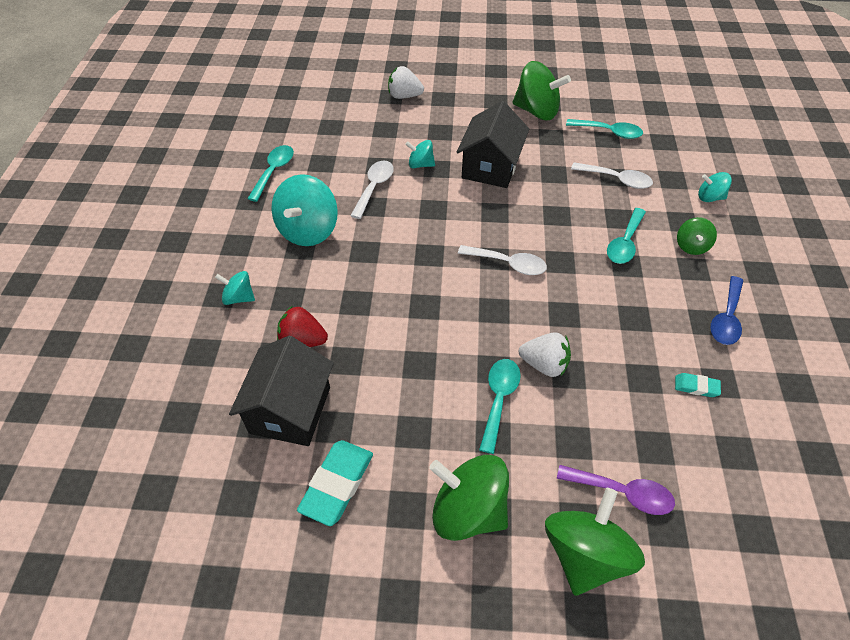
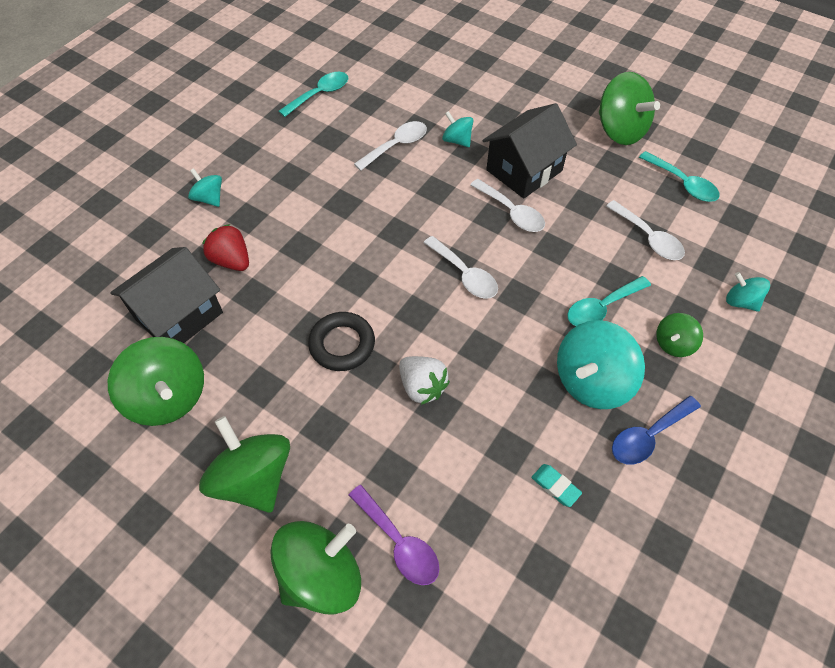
camera: 30 degrees right, 5 degrees up
turquoise spinning top [272,174,338,246] -> turquoise spinning top moved to [557,320,645,409]
turquoise eraser [297,440,373,526] -> green spinning top [108,337,204,426]
white strawberry [388,66,424,99] -> none
turquoise spoon [479,359,521,454] -> none
none -> black ring [308,312,375,371]
none -> white spoon [470,179,545,232]

